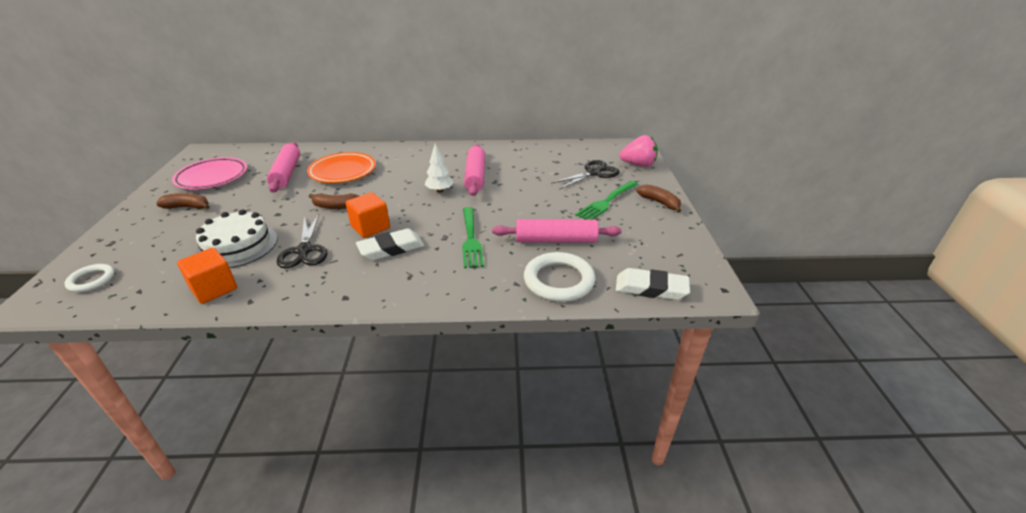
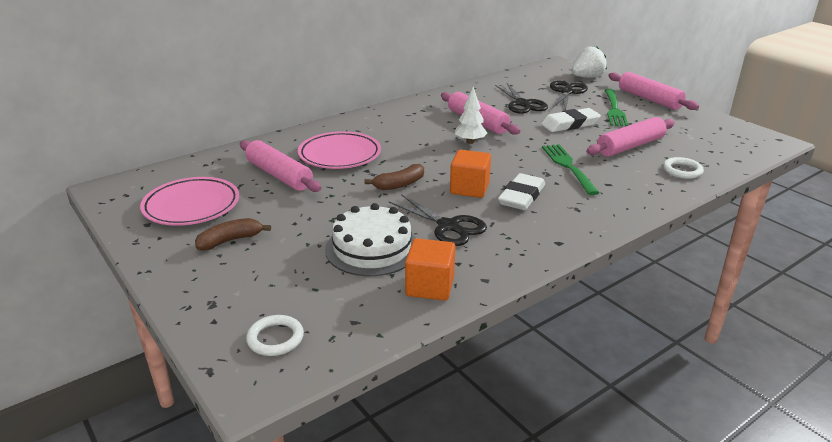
camera: 35 degrees left, 5 degrees down
orange plate [307,152,376,183] -> pink plate [298,131,381,169]
green fork [462,207,484,268] -> green fork turned 150 degrees counterclockwise [542,144,600,195]
white ring [524,252,596,302] -> white ring [663,157,704,179], size x0.58
white eraser [616,268,690,300] -> white eraser moved to [541,108,601,132]
pink strawberry [620,135,658,167] -> white strawberry [571,47,607,78]
brown banana [636,184,681,213] -> pink rolling pin [608,72,699,110]
none -> black scissors [495,83,548,114]

